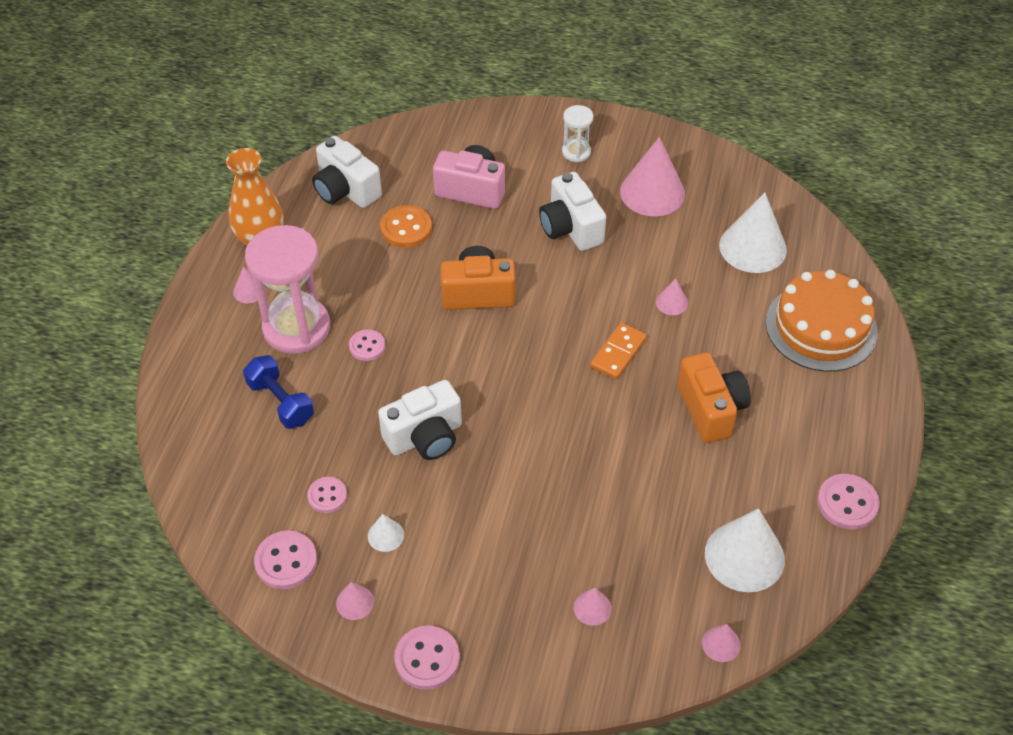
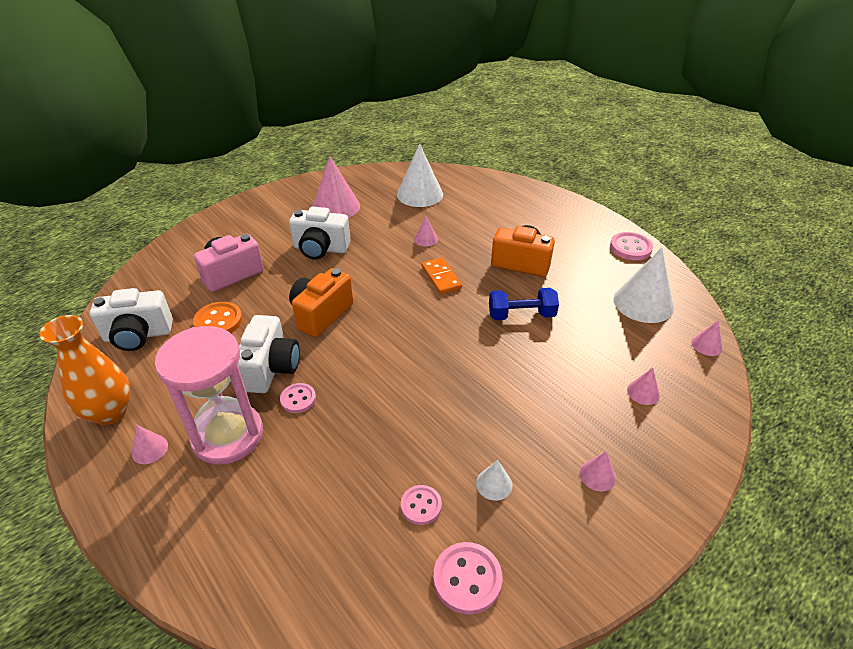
camera: 55 degrees left, 10 degrees down
blue dumbbell [243,355,314,429] -> blue dumbbell moved to [489,288,559,320]
pink cone [336,582,374,620] -> pink cone moved to [579,451,616,491]
white camera [378,380,462,460] -> white camera moved to [238,315,300,393]
pink button [394,626,460,690] -> none
white hourglass [562,105,593,162] -> none
orange cake [766,270,878,372] -> none

